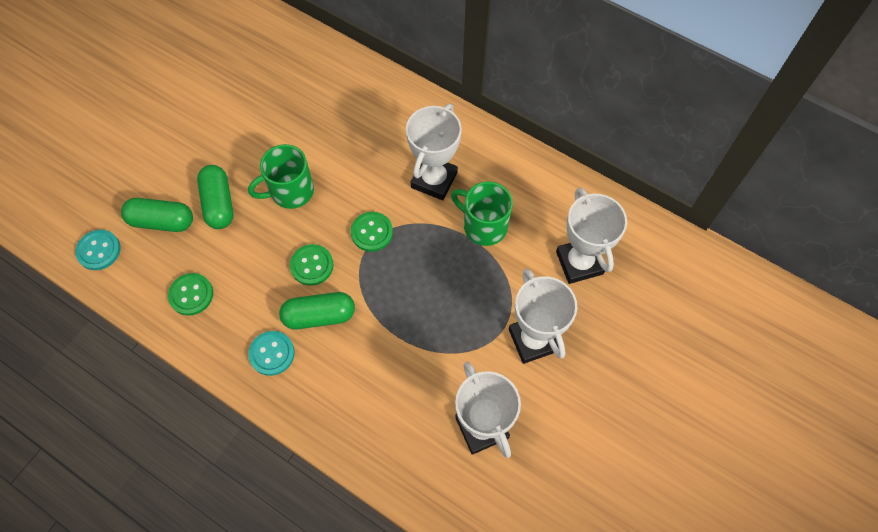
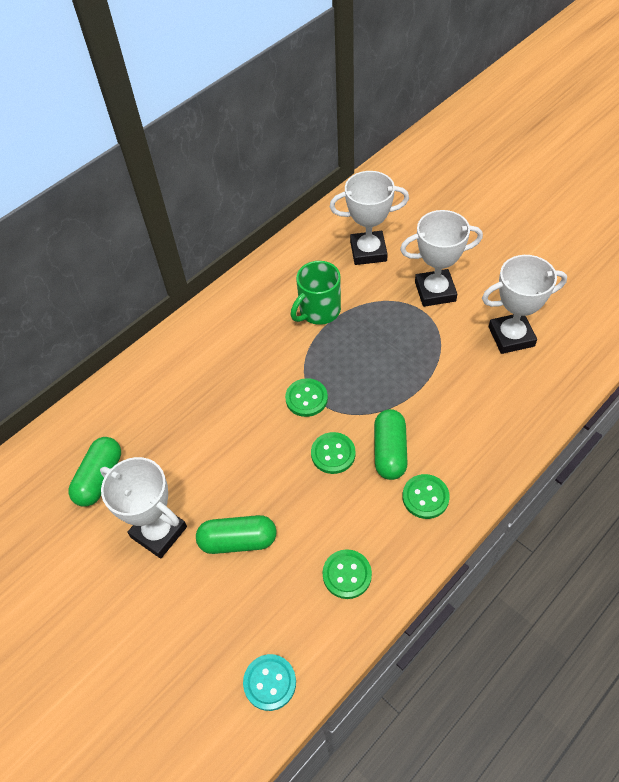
camera: 75 degrees left, 10 degrees down
green capsule [121,198,193,232] -> green capsule moved to [68,437,121,507]
green mug [248,144,314,209] -> none
turquoise button [248,331,295,376] -> green button [402,474,450,519]
white trophy [406,104,462,200] -> white trophy moved to [100,457,187,559]

